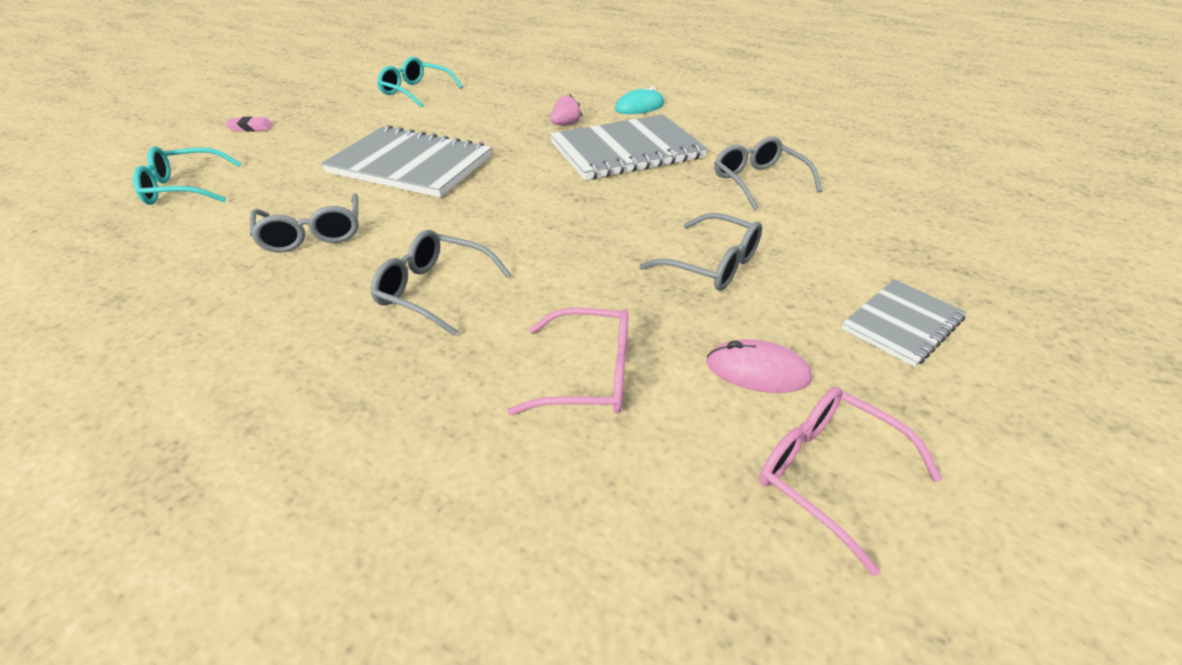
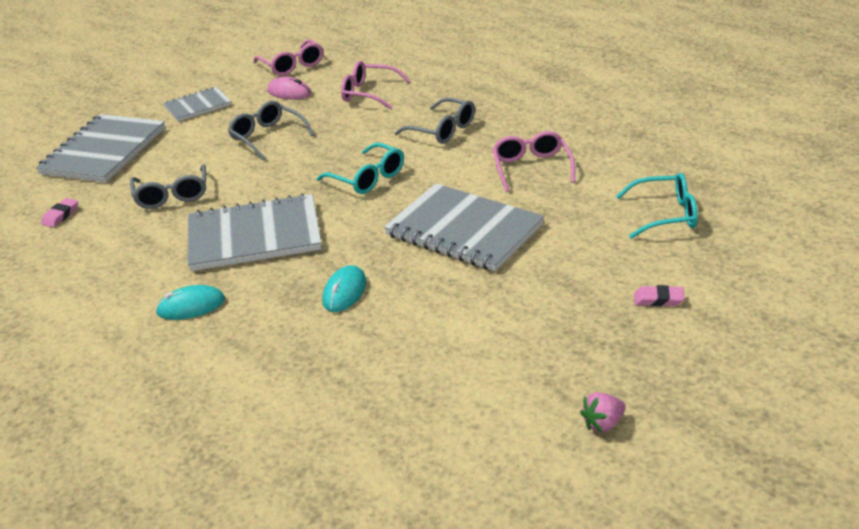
camera: 165 degrees left, 5 degrees down
grey glasses [250,193,359,253] -> pink glasses [492,131,575,192]
turquoise glasses [377,57,463,108] -> turquoise glasses moved to [316,143,404,194]
pink strawberry [551,94,582,125] -> pink strawberry moved to [580,392,625,433]
none -> grey notebook [36,114,165,183]
none -> pink eraser [41,198,78,228]
none -> turquoise mouse [322,266,366,312]

